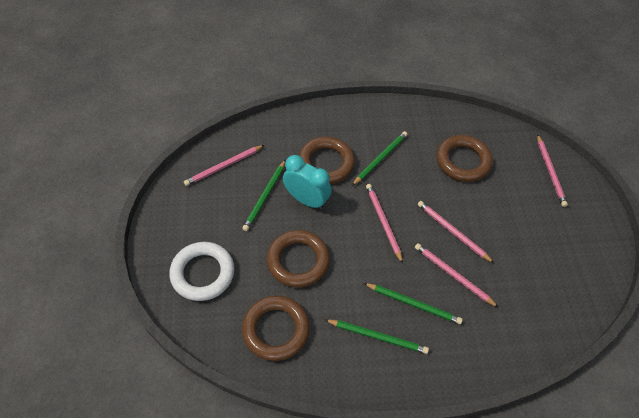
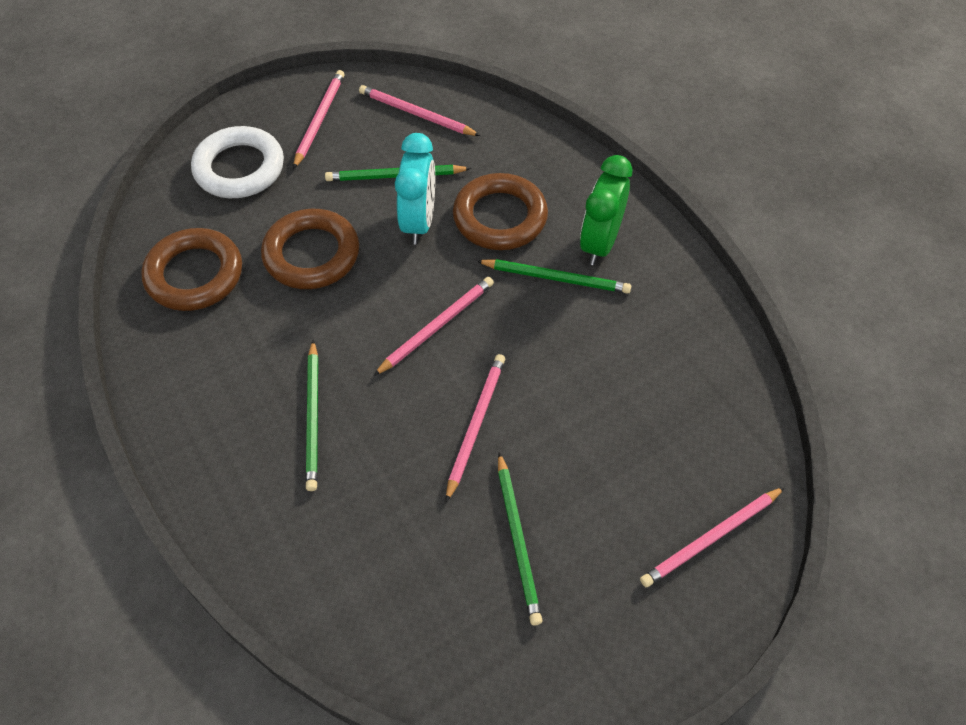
camera: 65 degrees right, 0 degrees up
green pencil [325,319,429,354] -> green pencil moved to [498,452,543,625]
pink pencil [415,243,499,308] -> pink pencil moved to [293,70,345,169]
brown ring [437,135,493,182] -> none
none -> green clock [580,155,632,265]

